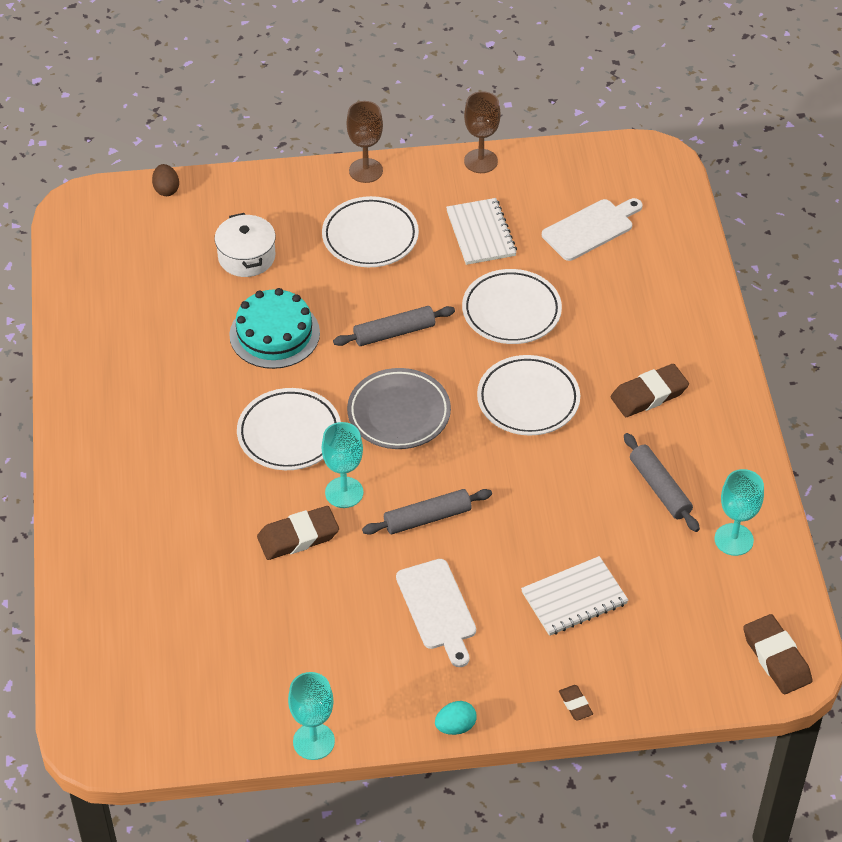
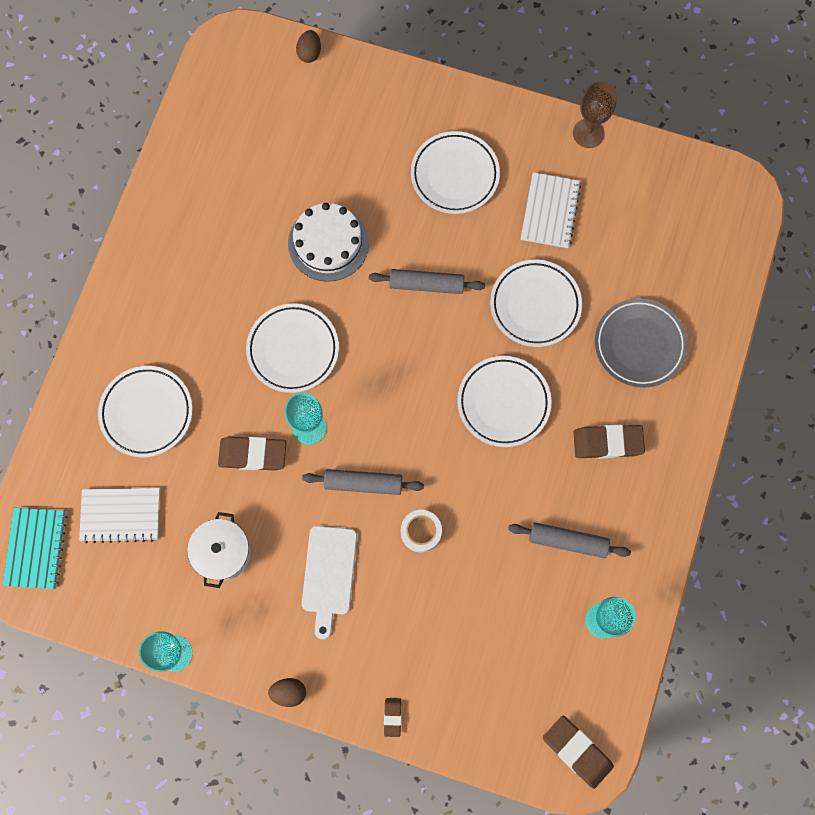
camera: 25 degrees right, 25 degrees up
white pot [214,213,276,277] -> white pot moved to [187,512,251,588]
turquoise cake [229,288,320,369] -> white cake [288,203,369,282]
brown goblet [347,101,383,183] -> none
grey plate [347,368,451,449] -> grey plate moved to [595,298,688,388]
turquoise egg [435,701,476,735] -> brown egg [268,678,306,707]
white notebook [521,556,629,636] -> white notebook moved to [79,488,160,543]
white cutting board [542,198,643,261] -> none
grey rolling pin [624,433,700,532] -> grey rolling pin turned 75 degrees counterclockwise [508,522,631,558]
brown eraser [743,614,812,694] -> brown eraser turned 45 degrees counterclockwise [543,716,614,789]
none -> turquoise notebook [3,508,67,589]
none -> white plate [98,366,193,457]
none -> white tape [401,510,442,553]

